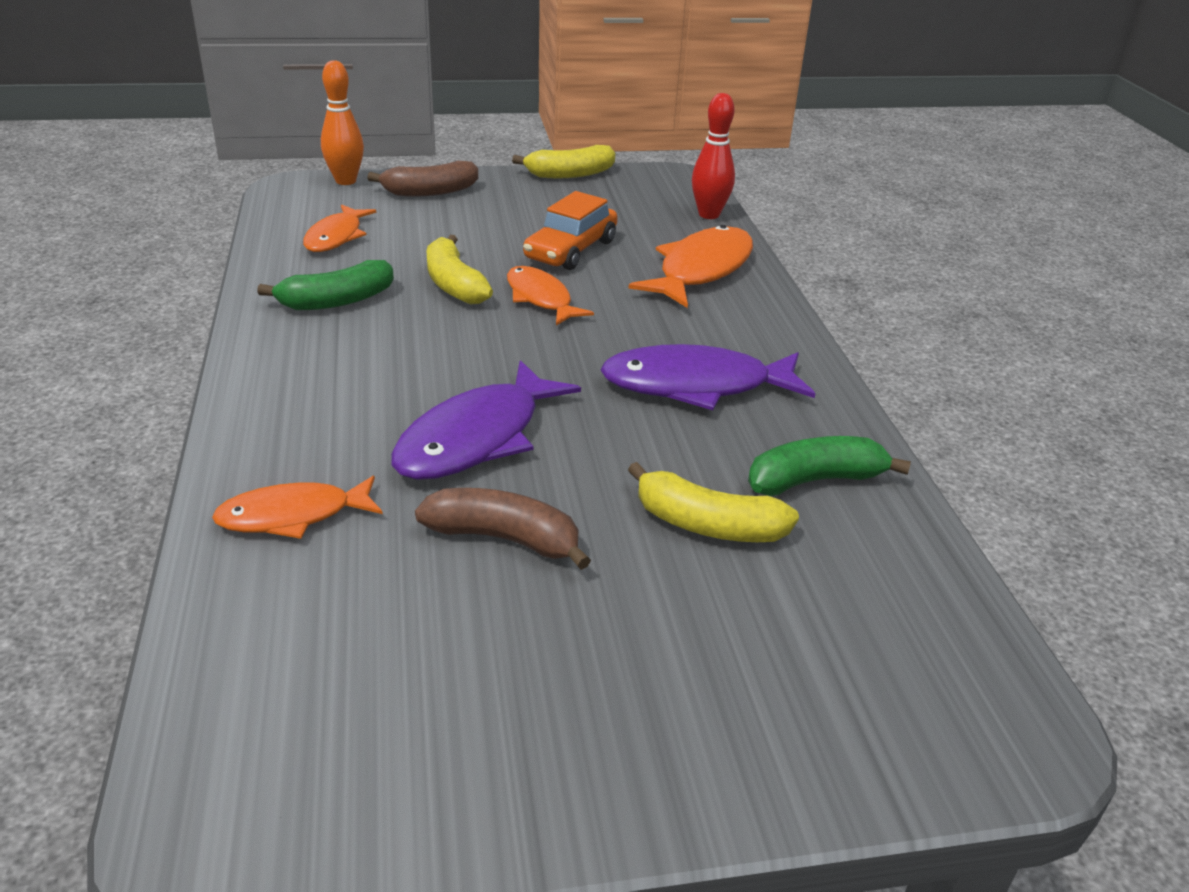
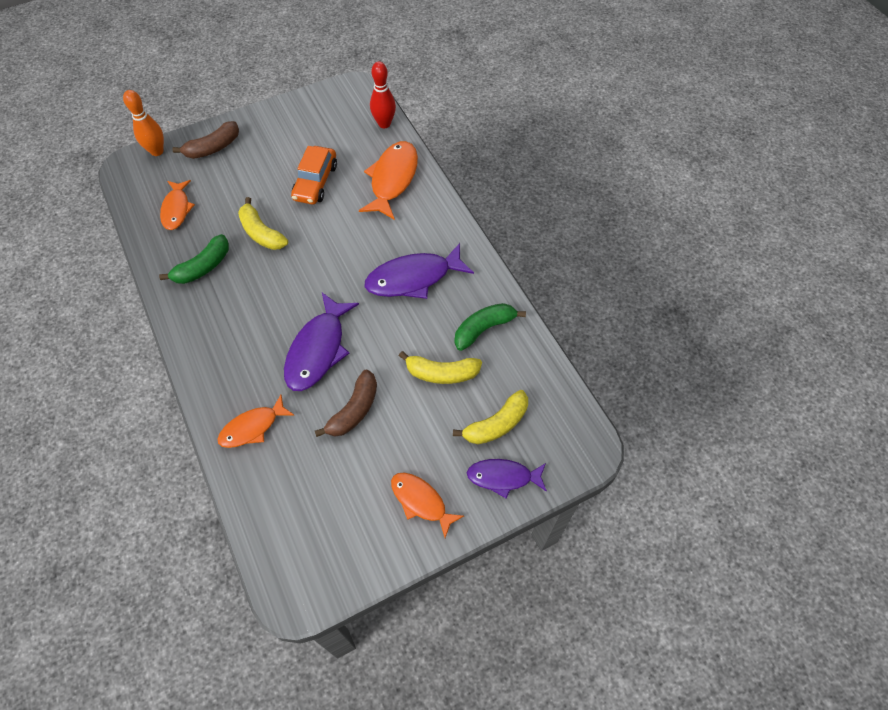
camera: 15 degrees left, 25 degrees up
brown banana [415,488,591,570] -> brown banana turned 120 degrees clockwise [315,370,377,437]
orange fish [507,266,594,326] -> orange fish moved to [391,473,464,538]
yellow banana [512,145,615,178] -> yellow banana moved to [453,390,528,444]
none -> purple fish [467,459,547,498]

